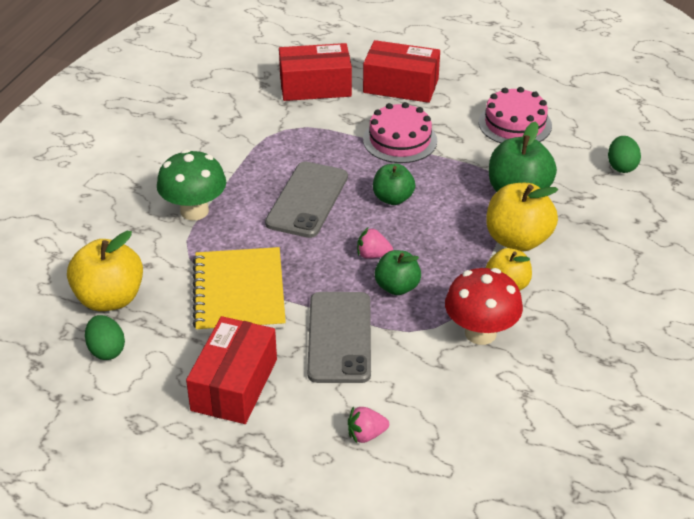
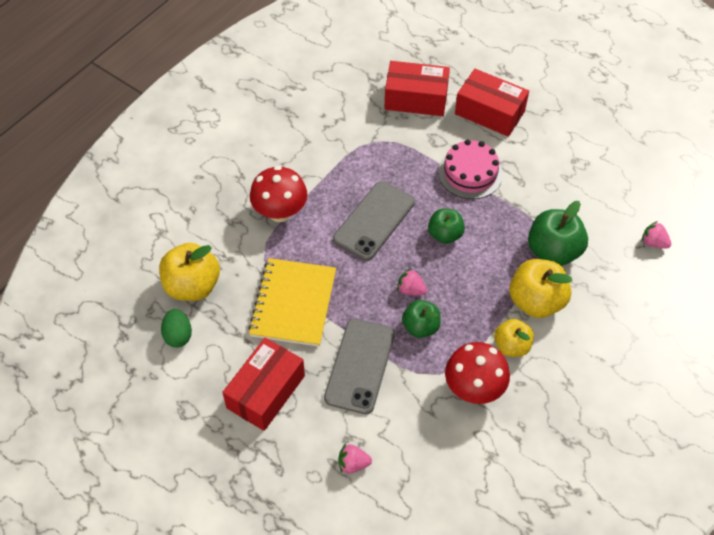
camera: 15 degrees right, 15 degrees up
green mushroom [157,149,226,220] -> red mushroom [250,166,308,222]
pink cake [478,87,552,143] -> none
green egg [608,136,641,173] -> pink strawberry [642,221,671,249]

